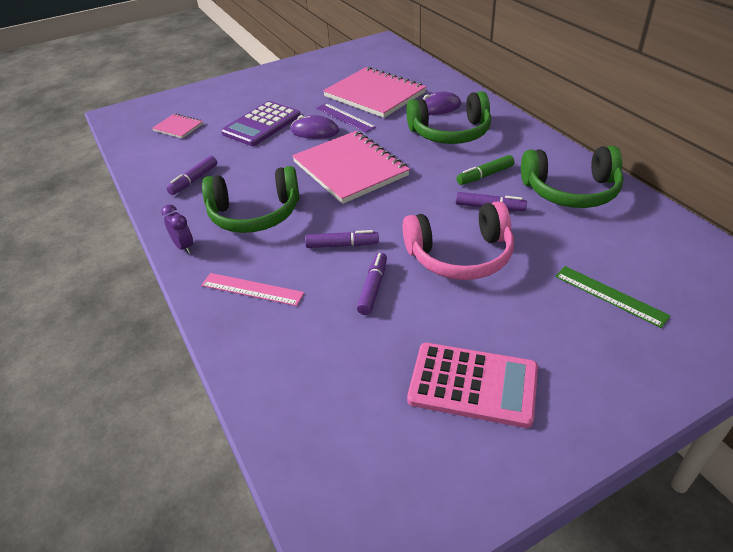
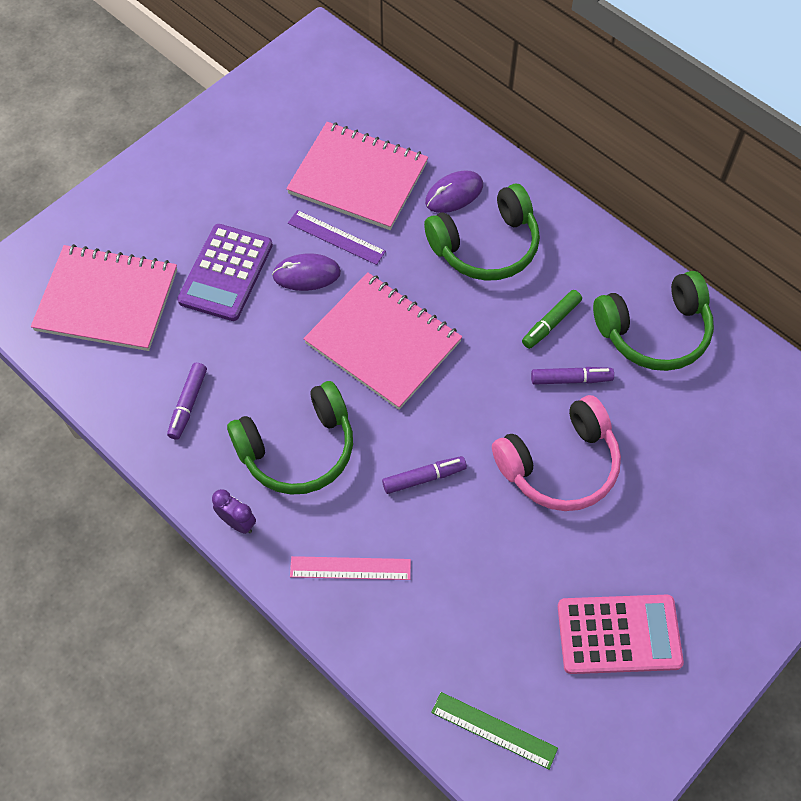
camera: 20 degrees left, 20 degrees up
pink notebook [152,113,203,138] -> pink notebook [31,244,177,351], size x2.14
purple marker [357,253,387,315] -> none
green ruler [555,266,671,328] -> green ruler moved to [431,692,558,769]

